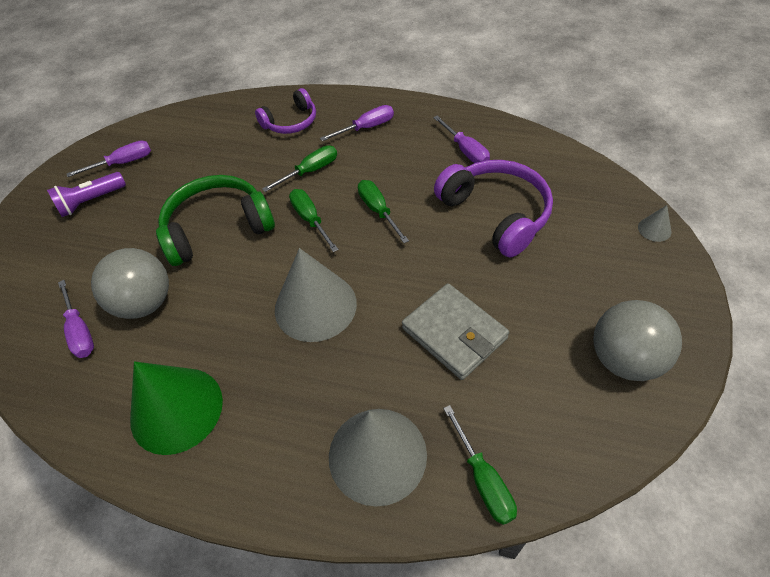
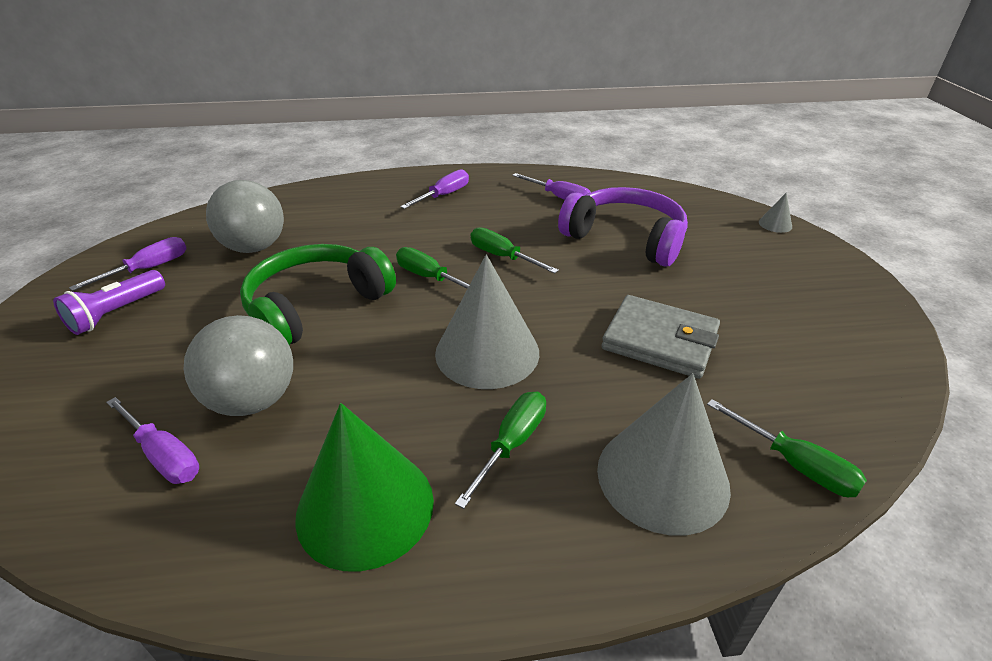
camera: 25 degrees left, 15 degrees down
purple headphones [255,88,316,134] -> none
green screwdriver [262,145,337,192] -> green screwdriver moved to [455,392,546,509]
grey ball [593,300,682,381] -> grey ball moved to [206,180,284,253]

